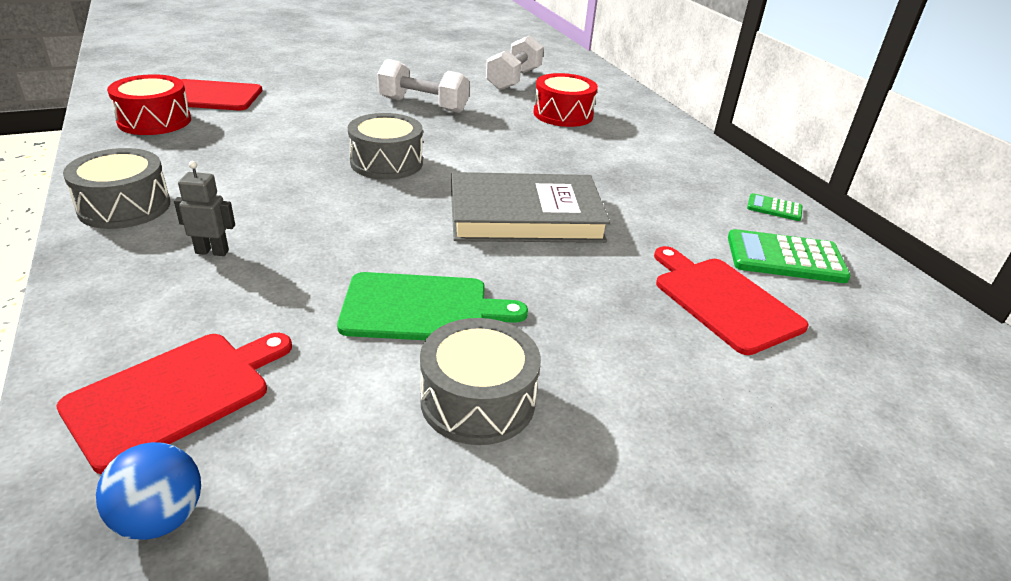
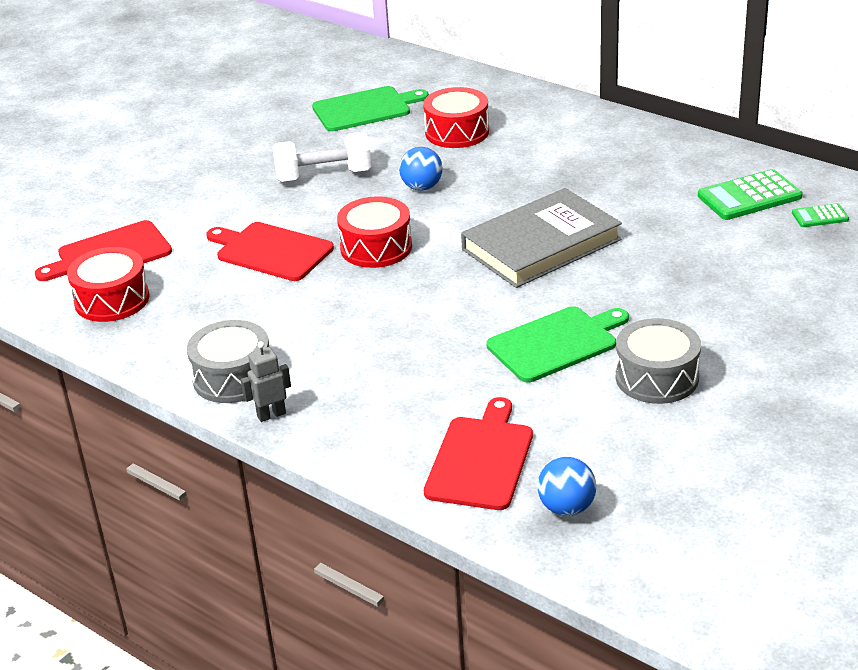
camera: 25 degrees left, 0 degrees up
grey robot [174,161,235,256] -> grey robot moved to [241,342,291,422]
grey drum [348,113,423,180] -> red drum [337,196,412,268]
white dumbbell [486,35,544,90] -> green cutting board [312,86,429,131]
red cutting board [654,246,809,355] -> red cutting board moved to [206,222,334,281]
green calculator [747,193,803,221] -> green calculator moved to [792,203,849,227]
none -> blue ball [399,147,443,191]

